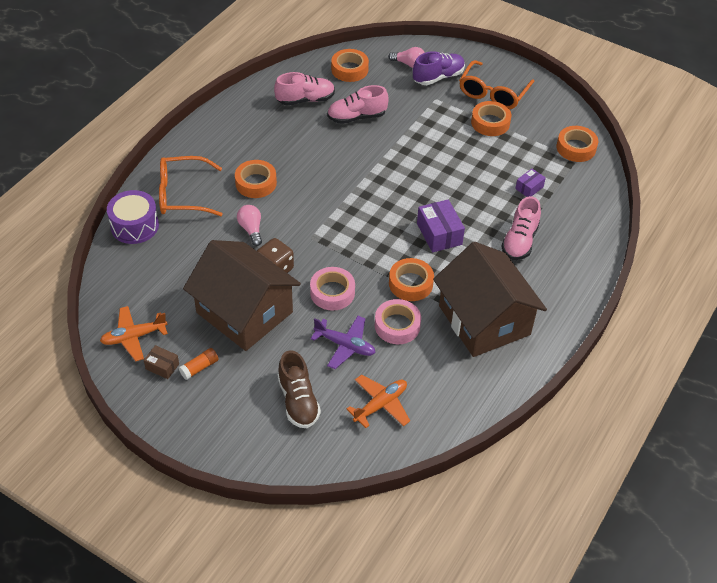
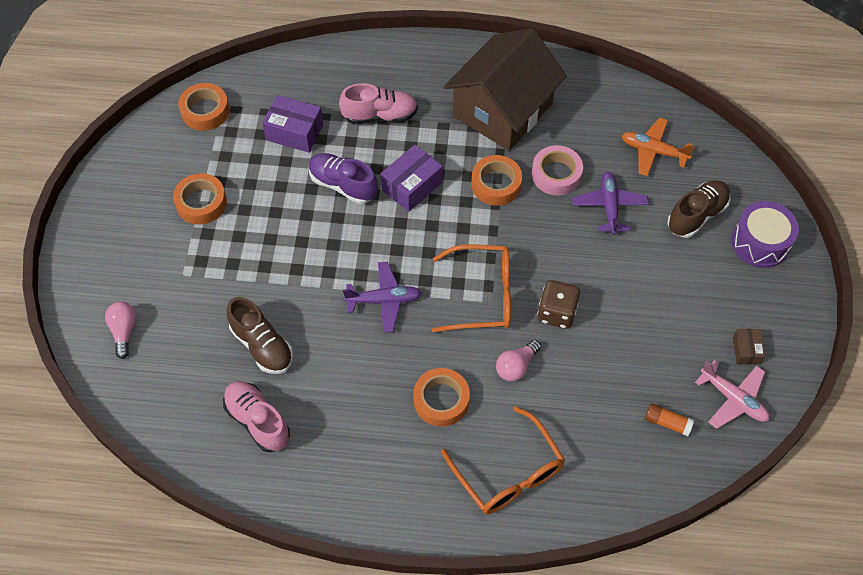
camera: 115 degrees left, 10 degrees up
orange plane [100,306,168,361] -> pink plane [695,360,769,429]
purple drum [107,190,159,244] -> purple drum moved to [732,201,799,268]
orange glue stick [179,348,219,380] -> orange glue stick moved to [645,403,694,436]
brown house [183,240,301,351] -> none
pink tape [310,267,355,310] -> none
pink shoe [327,85,389,124] -> brown shoe [227,297,293,374]
orange tape [331,49,369,82] -> none
purple shoe [413,51,465,85] -> purple shoe moved to [309,153,378,204]
orange glasses [459,60,534,109] -> orange glasses moved to [432,244,511,333]
purple box [515,169,546,197] -> purple box [262,95,323,153], size x1.74
none -> purple plane [343,262,421,333]

